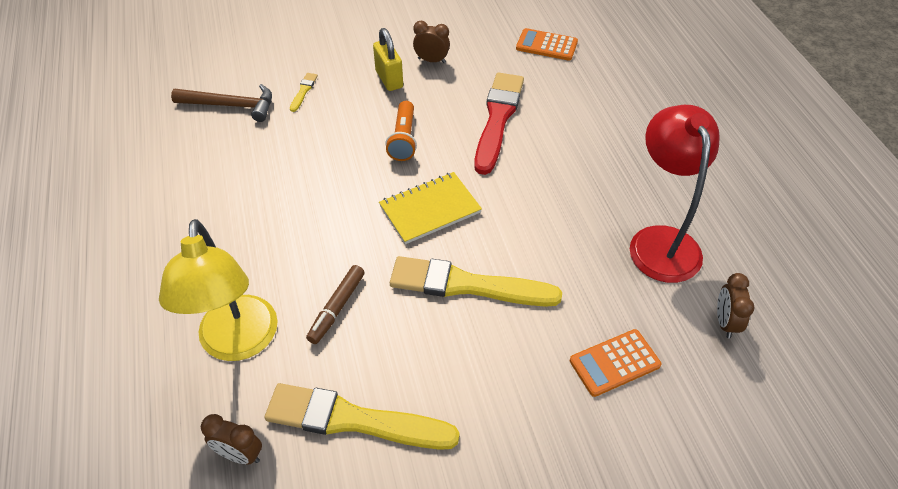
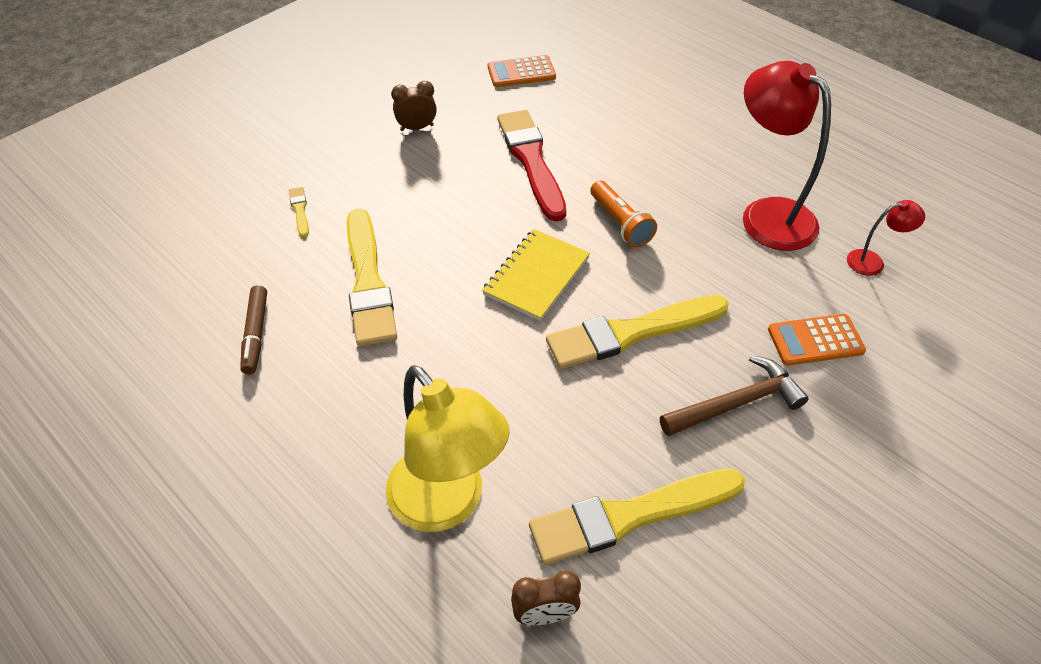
camera: 30 degrees left, 0 degrees up
brown hammer [171,84,272,122] -> brown hammer moved to [660,356,809,436]
brown marker [306,265,365,344] -> brown marker moved to [240,285,267,374]
yellow padlock [373,28,403,91] -> none
orange flashlight [385,101,417,161] -> orange flashlight moved to [590,180,657,248]
orange calculator [570,329,661,397] -> orange calculator turned 45 degrees clockwise [768,314,866,366]
brown clock [717,273,755,339] -> red lamp [847,200,925,276]
none -> yellow brush [347,208,397,347]

